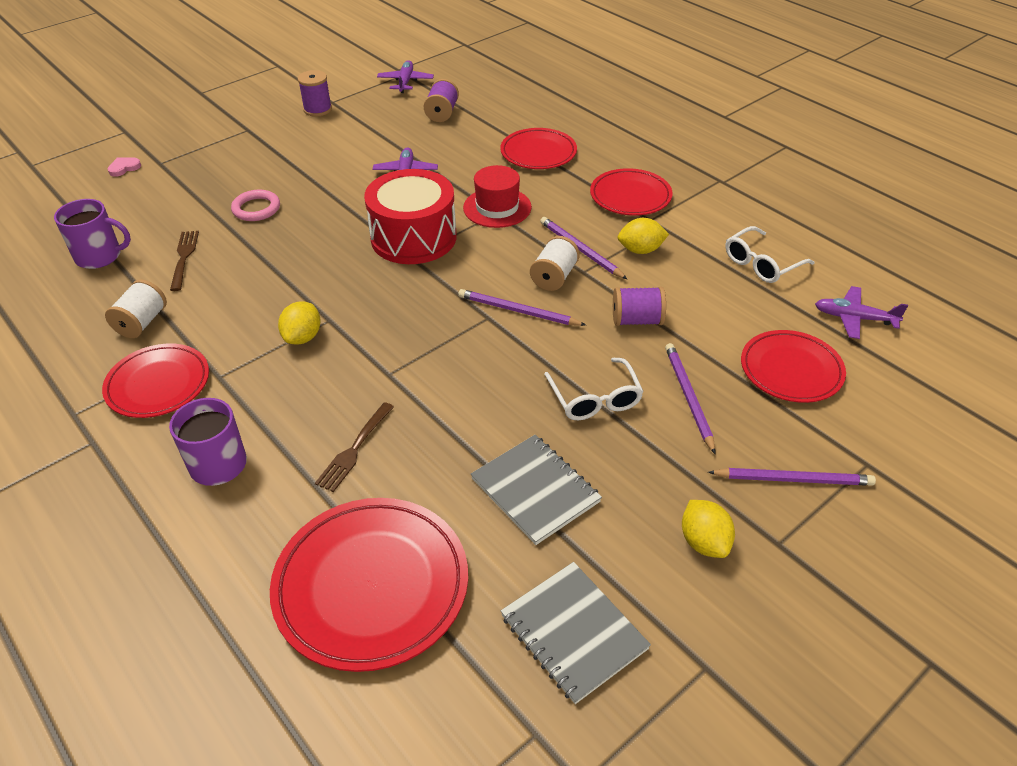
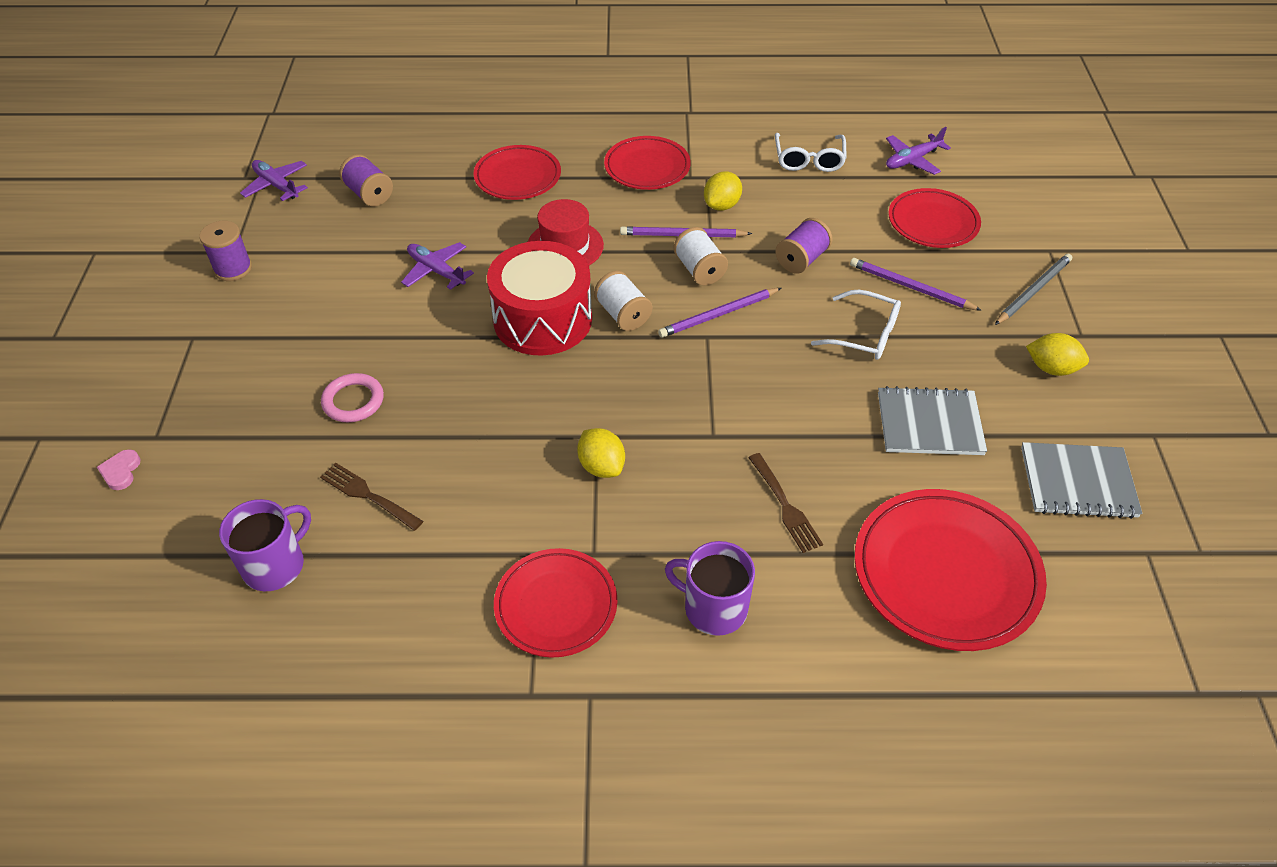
camera: 50 degrees left, 5 degrees up
white spool [105,279,167,338] -> white spool moved to [594,271,652,331]
purple pencil [708,468,876,486] -> grey pencil [995,253,1072,325]

